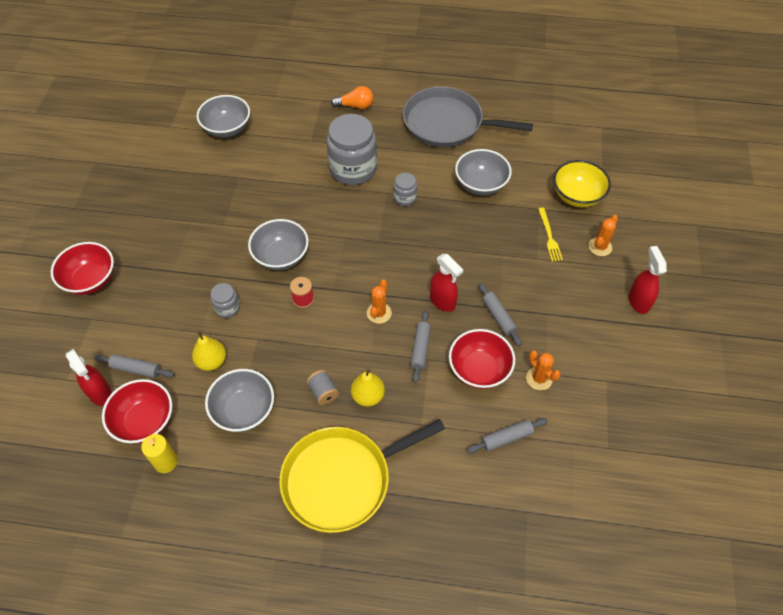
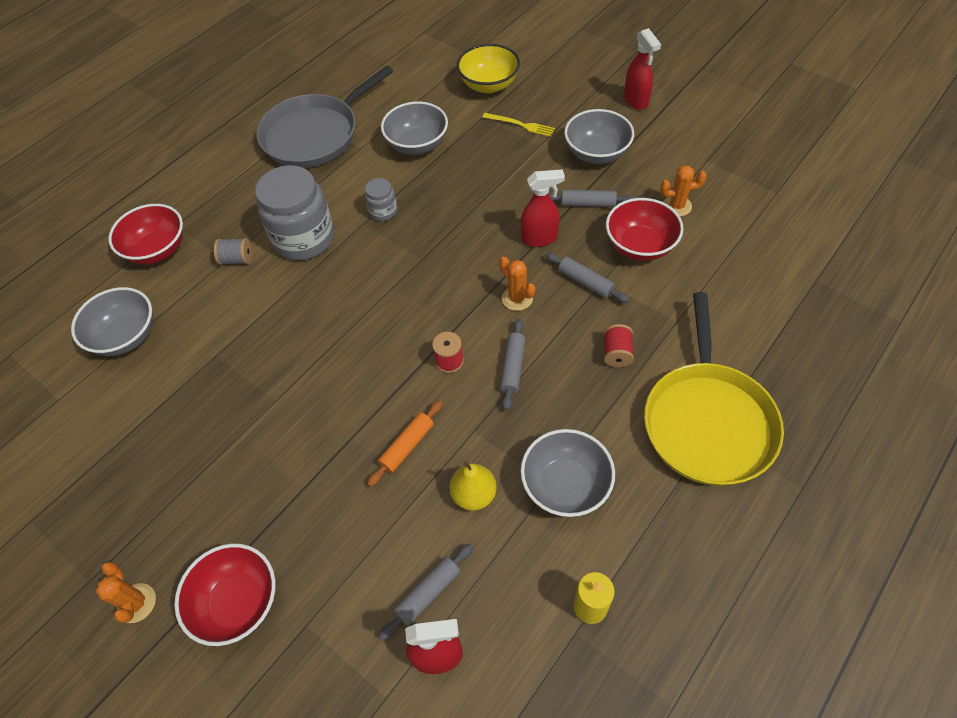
camera: 55 degrees left, 0 degrees up
red bowl [102,379,172,444] -> red bowl moved to [108,204,183,265]
grey jar [211,283,240,318] -> orange rolling pin [367,400,443,487]
grey bowl [248,219,309,270] -> grey bowl moved to [564,109,634,164]
grey spool [306,370,339,405] -> grey spool moved to [214,238,252,265]
orange light bulb [331,86,373,109] -> none
yellow pear [351,369,385,407] -> red spool [604,324,634,367]
grey rolling pin [467,418,548,453] -> grey rolling pin moved to [500,318,526,410]
orange cactus [588,215,618,256] -> orange cactus moved to [96,562,156,623]
red spray bottle [629,246,667,314] -> red spray bottle turned 135 degrees counterclockwise [624,28,661,110]

